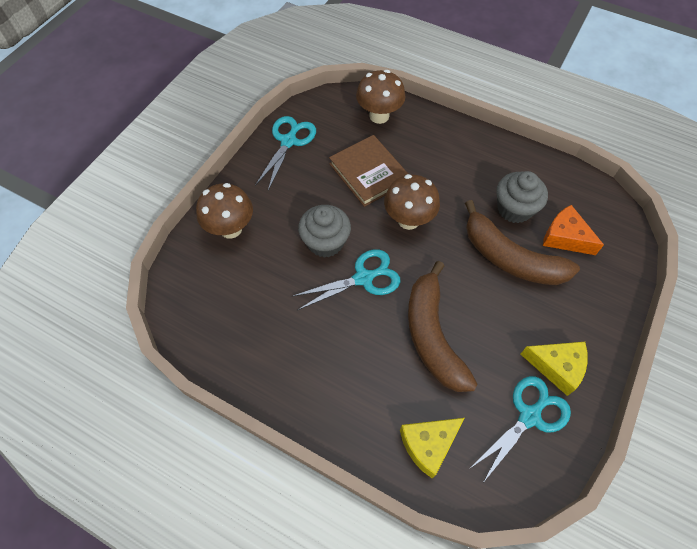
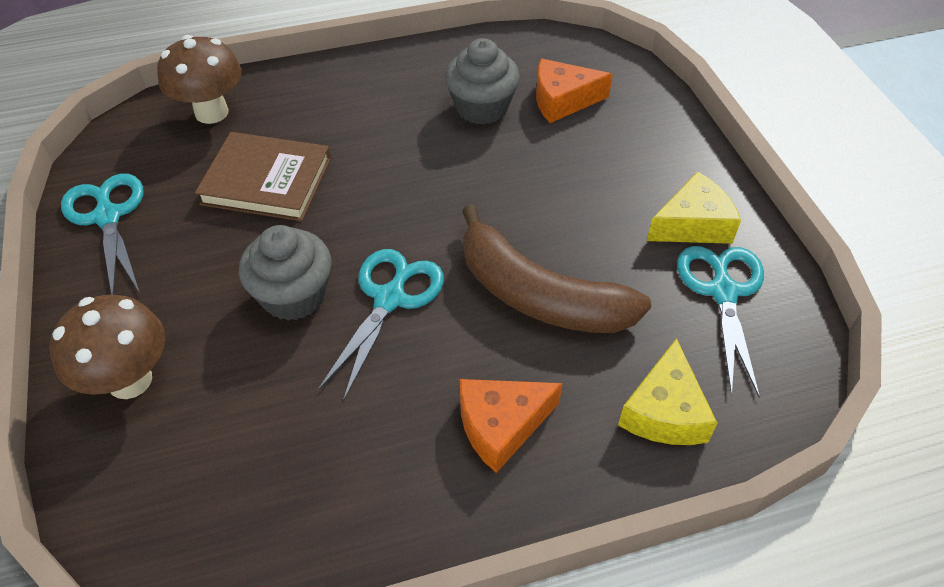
camera: 45 degrees left, 10 degrees down
brown mushroom [384,174,440,230] -> none
brown banana [465,200,580,285] -> none
none -> orange cheese [460,379,563,473]

